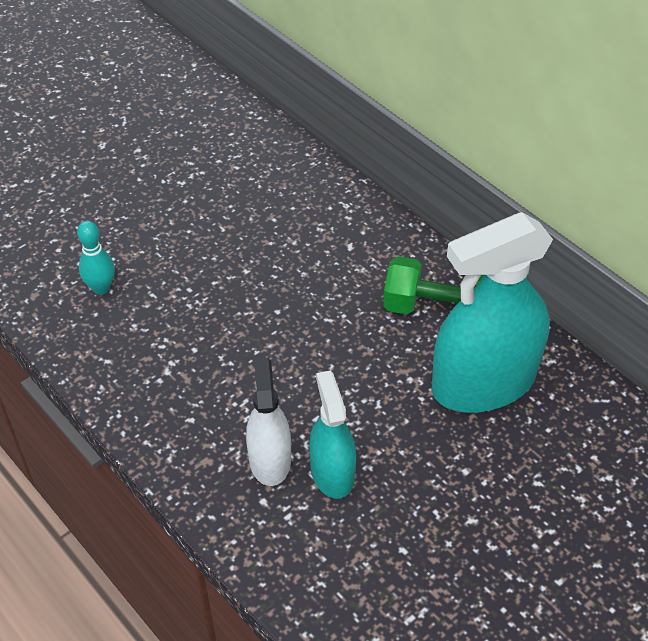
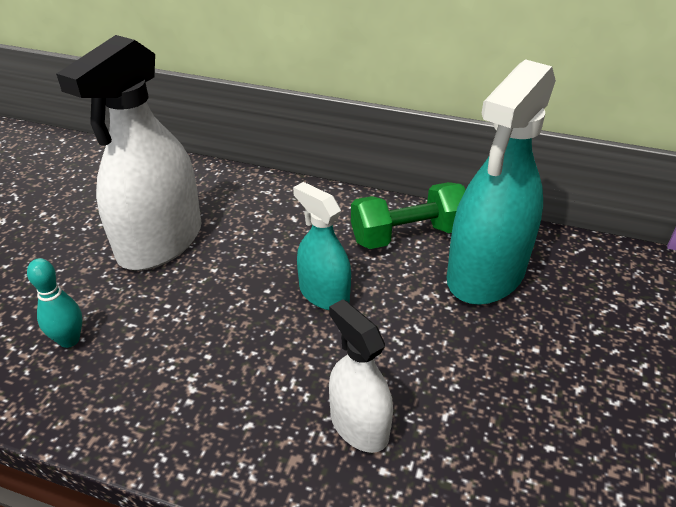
camera: 30 degrees left, 10 degrees down
turquoise spray bottle [309,371,356,499] -> turquoise spray bottle moved to [293,182,351,310]
none -> white spray bottle [56,35,202,270]

